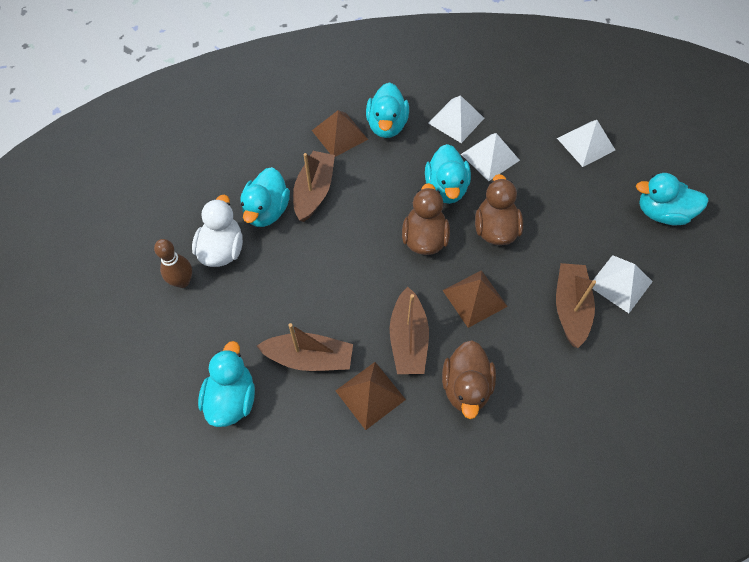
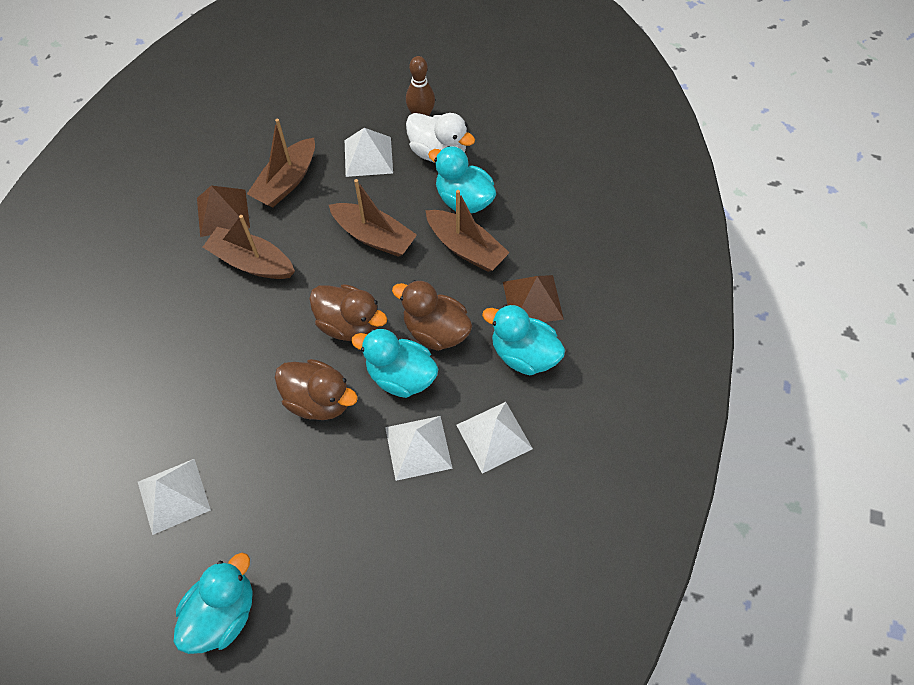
camera: 115 degrees right, 0 degrees up
turquoise duck [198,341,255,427] -> none
brown duck [442,340,496,419] -> brown duck moved to [392,280,472,351]
brown pyramid [443,270,508,328] -> none
brown boat [556,263,596,348] -> brown boat moved to [329,179,417,257]
white pyramid [557,120,615,167] -> white pyramid moved to [345,128,393,177]

